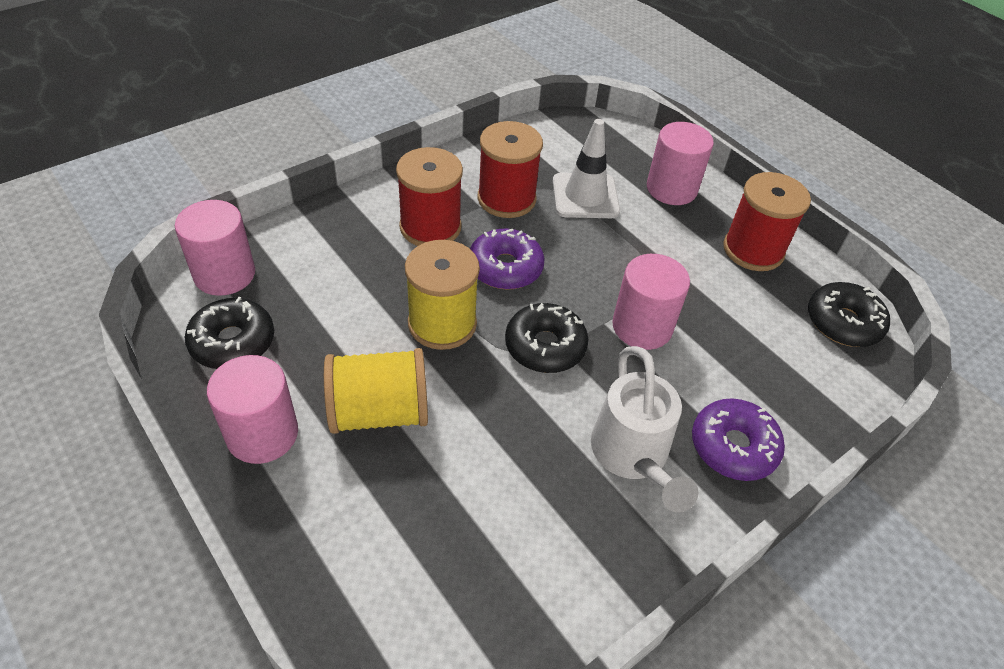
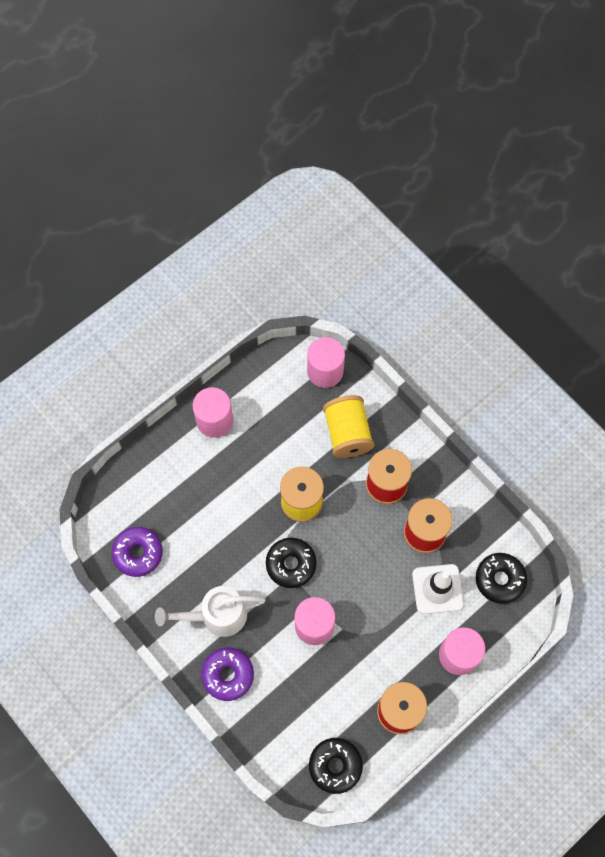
camera: 90 degrees right, 20 degrees up
black donut [185,297,274,369] -> black donut moved to [476,553,527,604]
yellow spool [324,348,428,434] -> yellow spool moved to [323,395,374,458]
purple donut [470,229,545,290] -> purple donut moved to [112,527,163,577]

